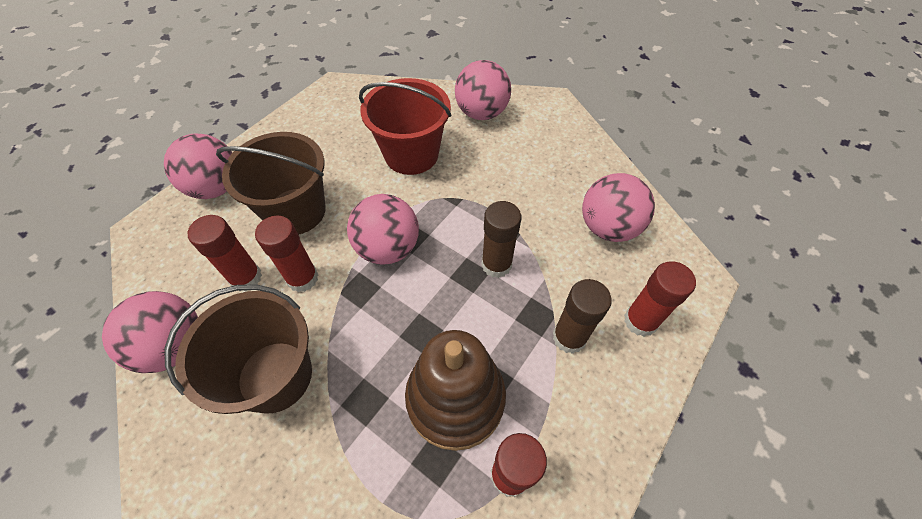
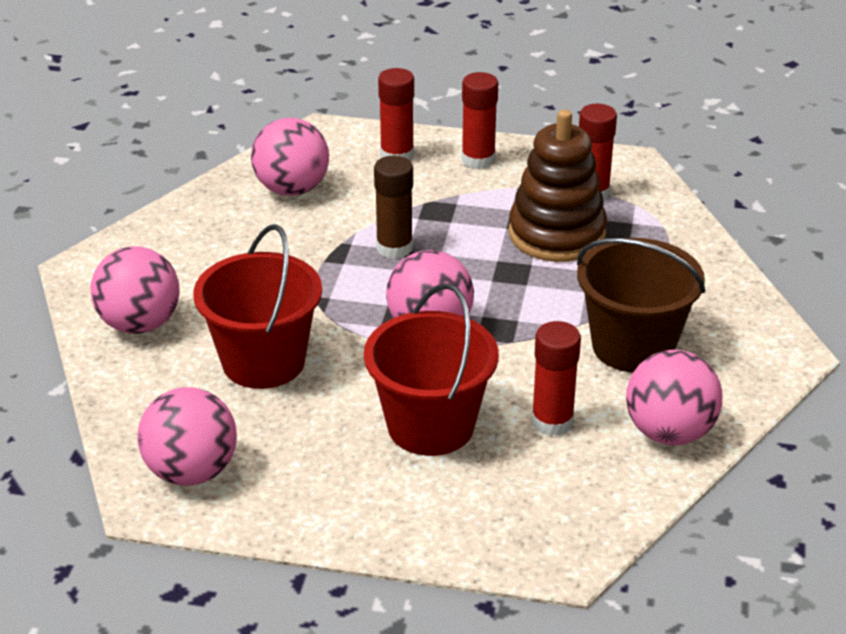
camera: 115 degrees left, 20 degrees down
pink ball [164,134,233,199] -> pink ball moved to [137,387,237,486]
brown bucket [216,132,326,234] -> red bucket [364,283,499,456]
red glue stick [255,216,319,292] -> red glue stick moved to [461,72,498,169]
brown glue stick [553,279,612,354] -> none

